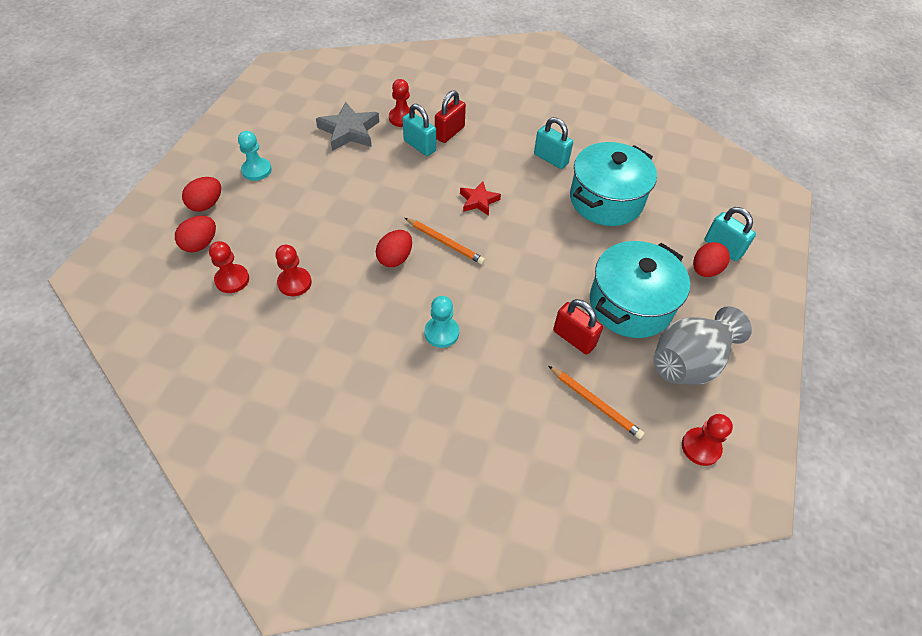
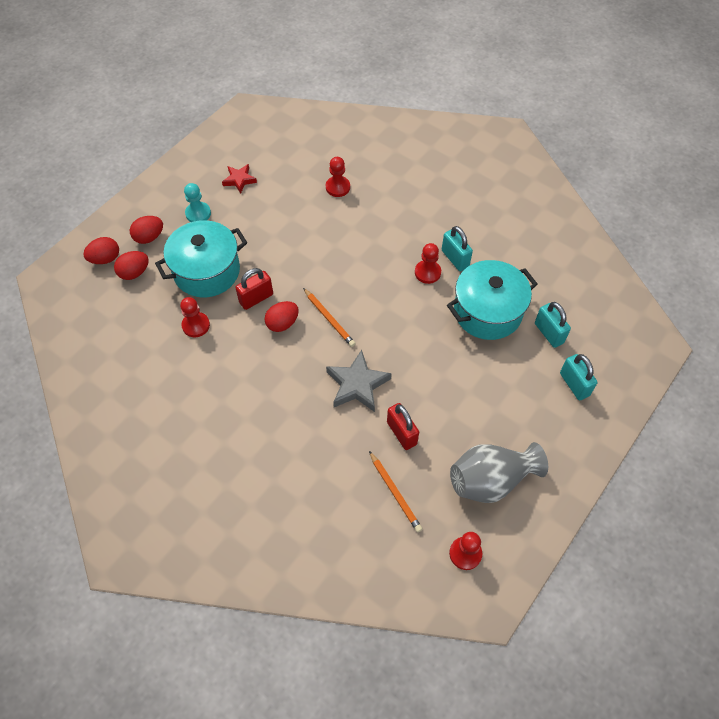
camera: 20 degrees right, 5 degrees up
red pawn [209,241,249,293] -> red pawn moved to [415,243,441,284]
grey star [316,101,379,151] -> grey star moved to [326,350,392,412]
turquoise padlock [403,104,436,156] -> turquoise padlock moved to [535,302,571,348]
turquoise pawn [425,296,459,348] -> none
red padlock [435,90,466,143] -> red padlock moved to [235,268,273,310]
red star [460,181,501,216] -> red star moved to [222,164,257,194]
turquoise pot [590,241,690,338] -> turquoise pot moved to [155,220,247,297]
red egg [693,242,730,277] -> red egg moved to [83,237,119,264]

